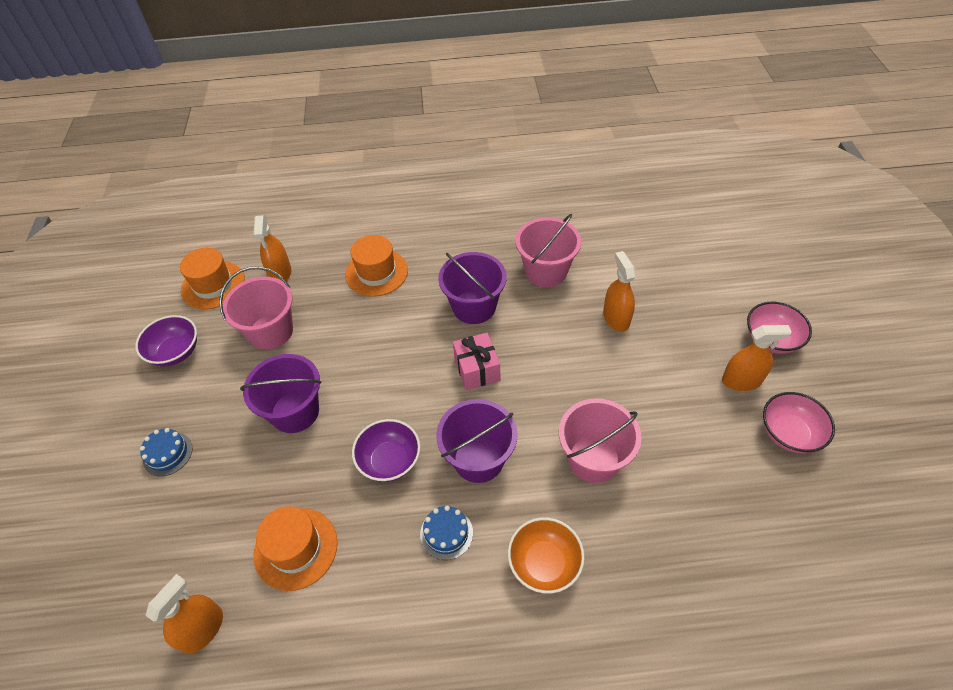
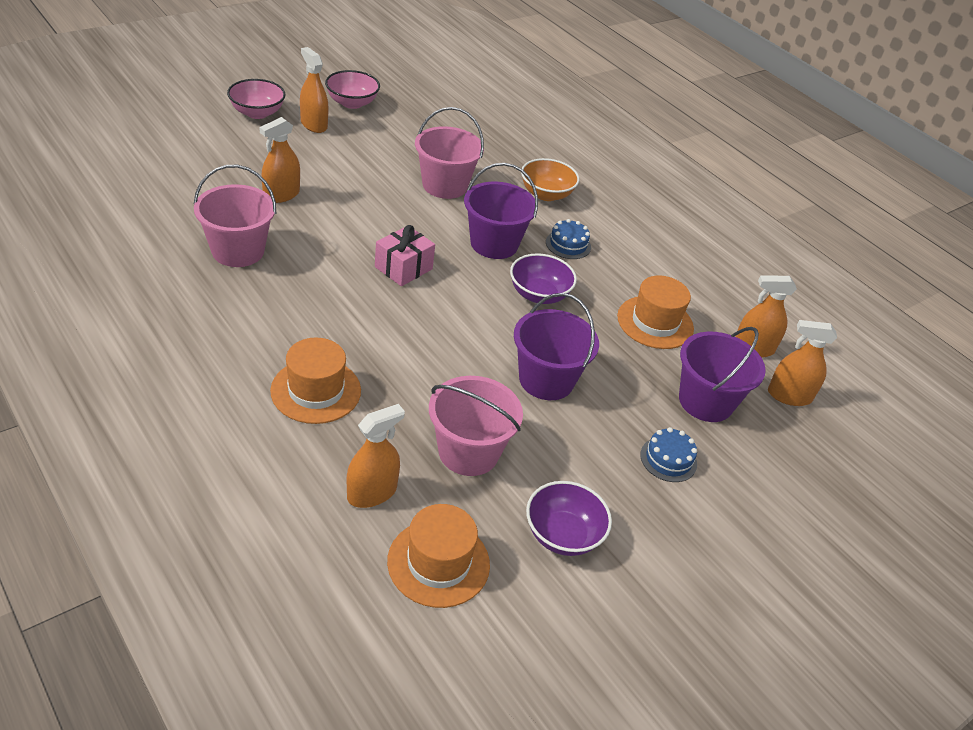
camera: 130 degrees left, 10 degrees down
purple bucket [438,252,507,324] -> purple bucket moved to [679,327,766,422]
none -> orange spray bottle [768,320,837,406]

